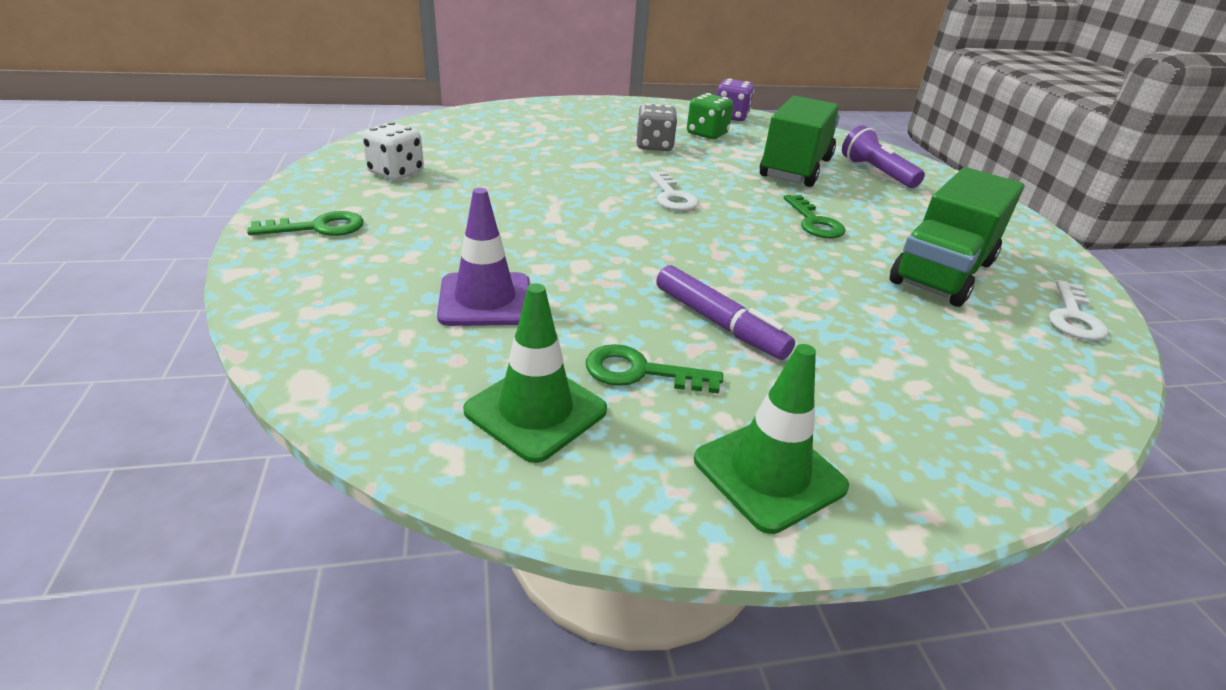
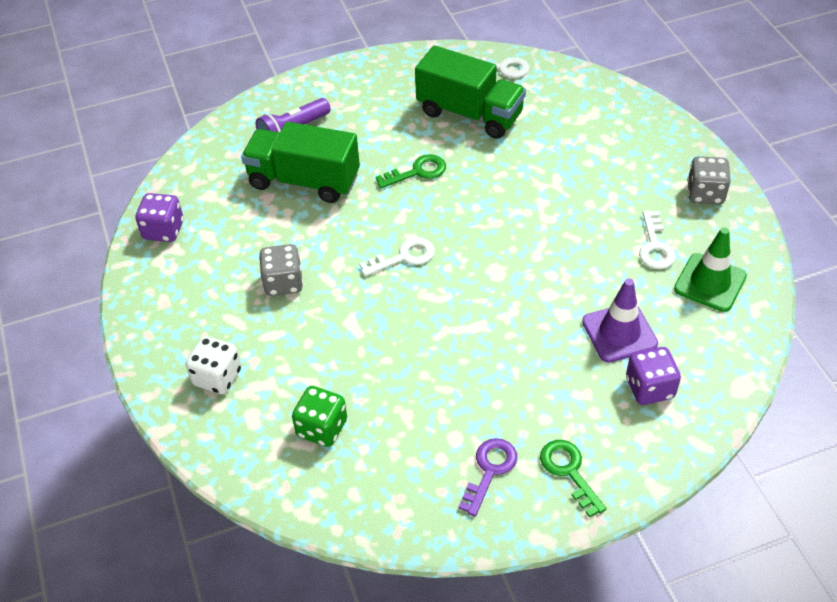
camera: 95 degrees left, 15 degrees up
white dice [362,122,424,180] -> white dice moved to [186,336,241,394]
green key [586,344,723,394] -> white key [639,210,676,269]
purple marker [656,265,795,360] -> none
green dice [687,93,733,139] -> green dice moved to [292,386,347,447]
green traffic cone [694,344,849,534] -> grey dice [687,156,731,204]
none -> purple key [459,438,517,517]
none -> purple dice [626,347,681,405]

